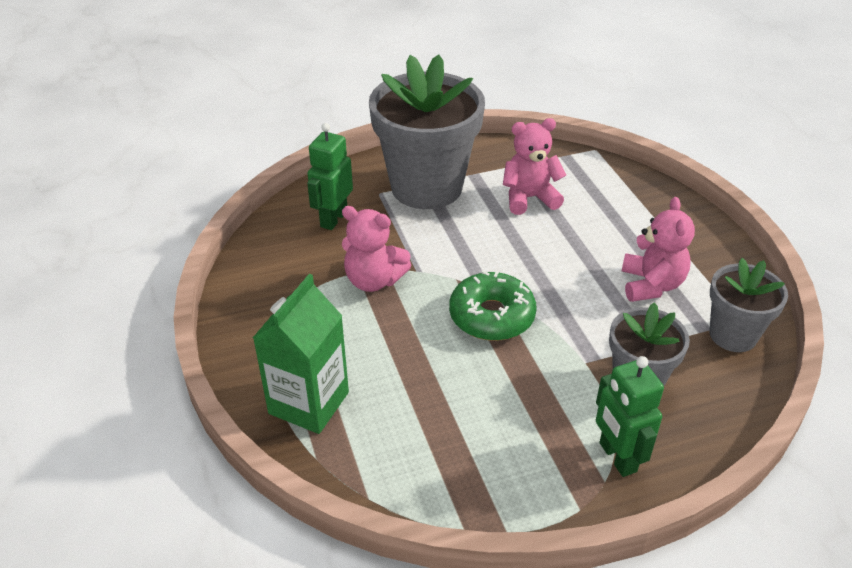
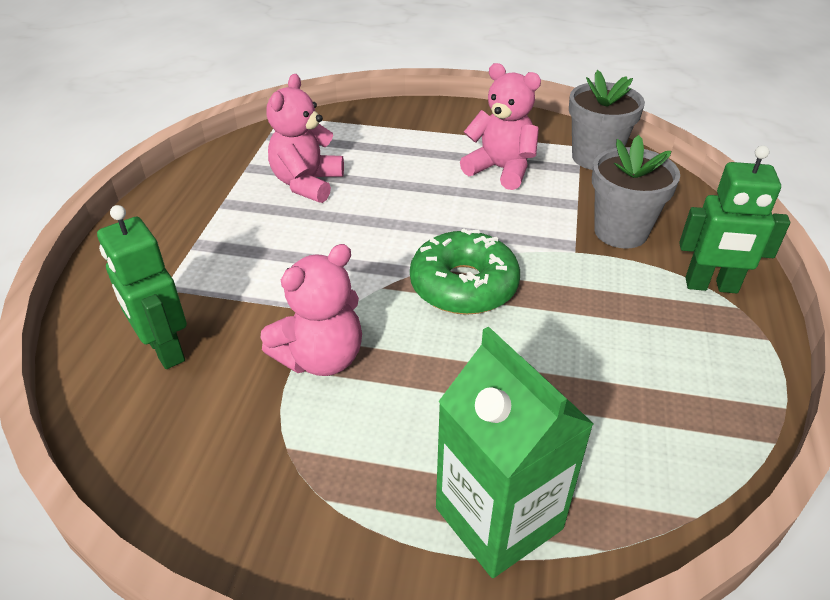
camera: 60 degrees left, 0 degrees up
grey flower pot [369,54,485,209] -> none

